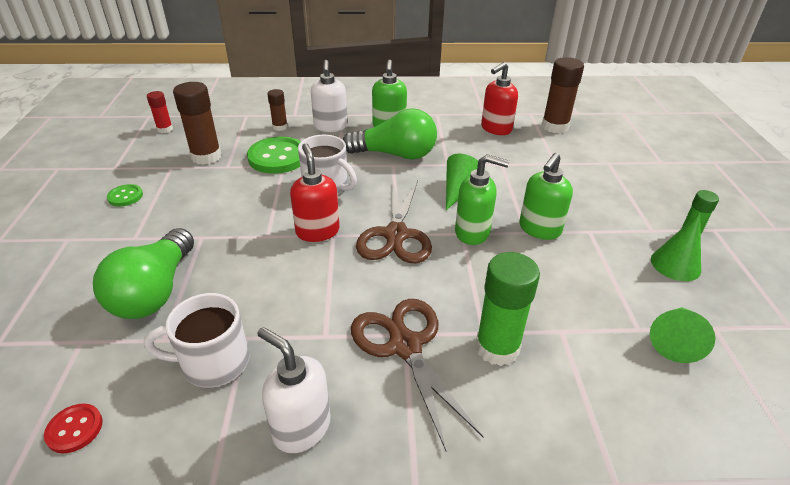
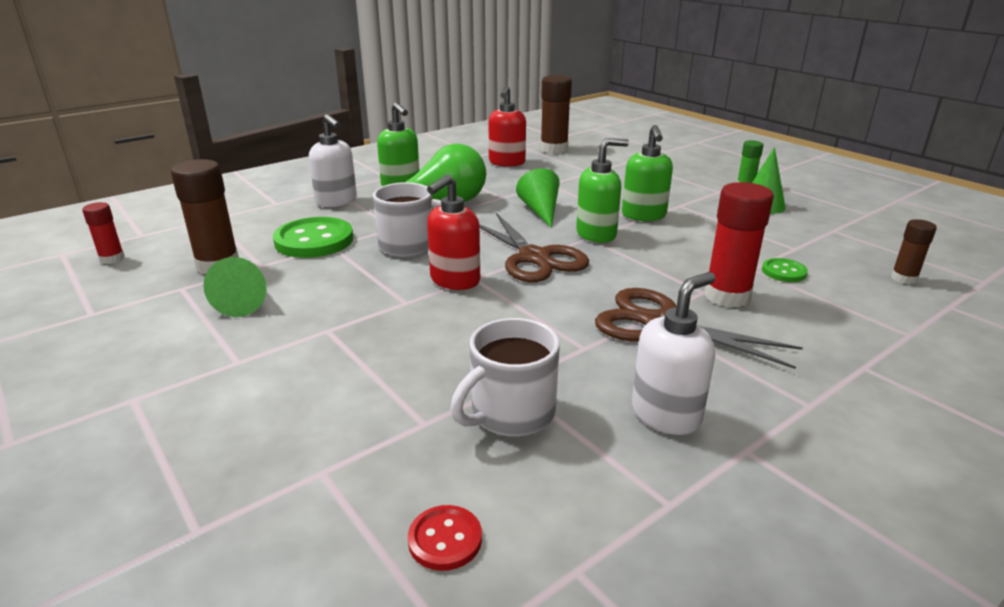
camera: 35 degrees left, 10 degrees down
green light bulb [93,228,194,319] -> none
green button [107,184,143,206] -> green button moved to [762,258,808,282]
white soap dispenser [257,327,331,453] -> white soap dispenser turned 135 degrees clockwise [632,272,716,435]
brown glue stick [267,89,288,131] -> brown glue stick moved to [891,219,937,285]
red soap dispenser [290,143,340,242] -> red soap dispenser turned 90 degrees counterclockwise [427,174,480,290]
green glue stick [475,252,540,366] -> red glue stick [704,182,774,308]
green cone [650,307,715,363] -> green cone moved to [203,257,267,317]

